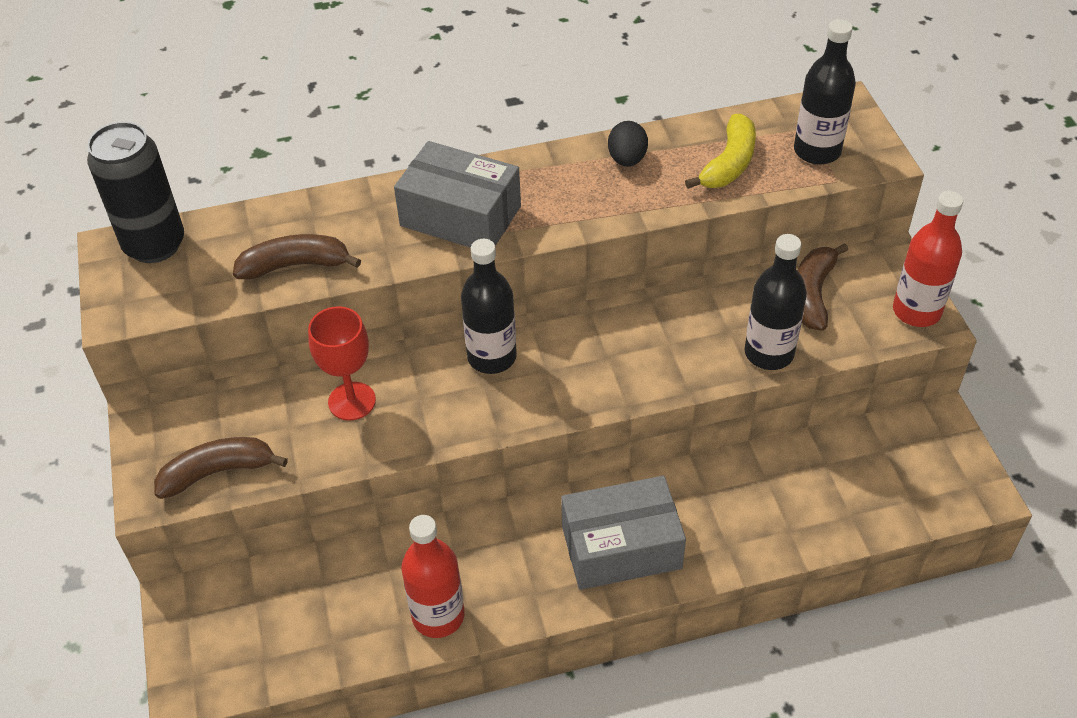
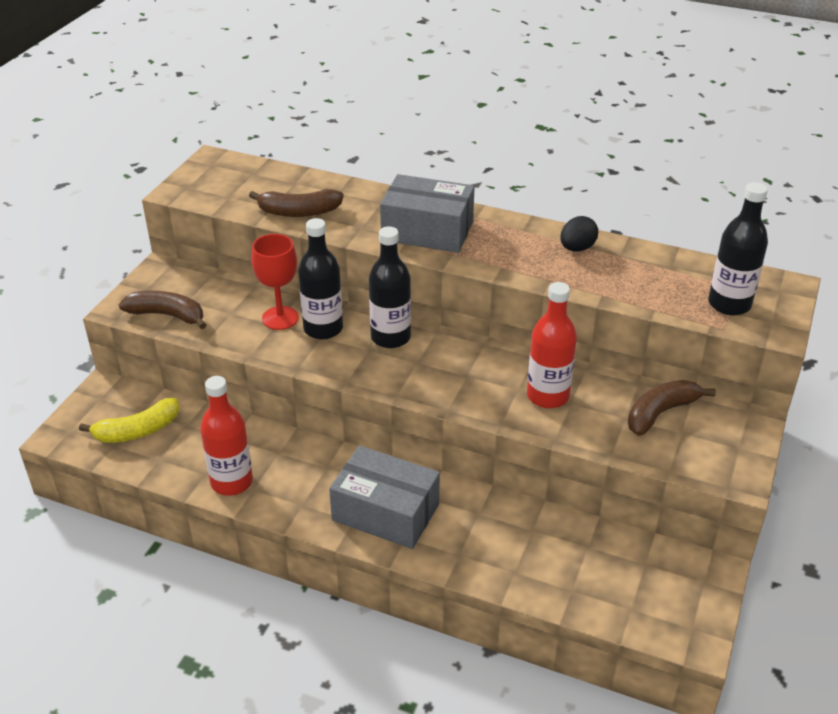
camera: 35 degrees right, 10 degrees down
black can [87,122,184,263] -> none
brown banana [233,234,361,279] -> brown banana turned 150 degrees clockwise [249,189,344,217]
grey box [394,141,521,248] -> grey box turned 45 degrees counterclockwise [380,174,474,253]
yellow banana [685,114,756,189] -> yellow banana moved to [79,398,179,443]
black bottle [745,234,807,370] -> black bottle moved to [298,218,343,339]
red bottle [893,191,963,327] -> red bottle moved to [527,282,577,408]

